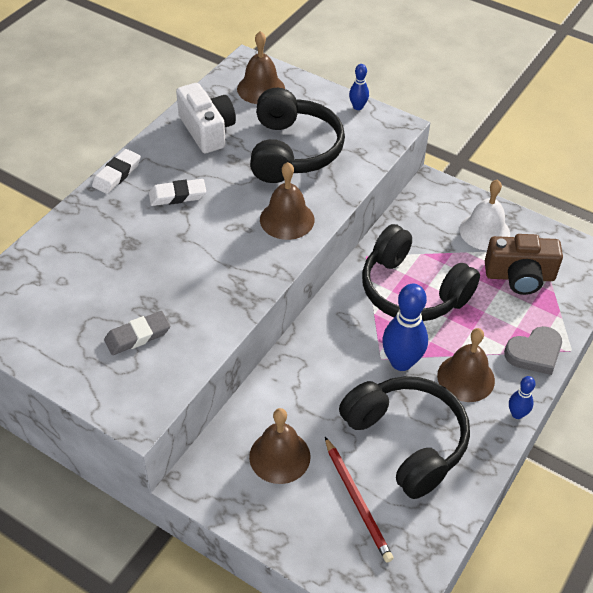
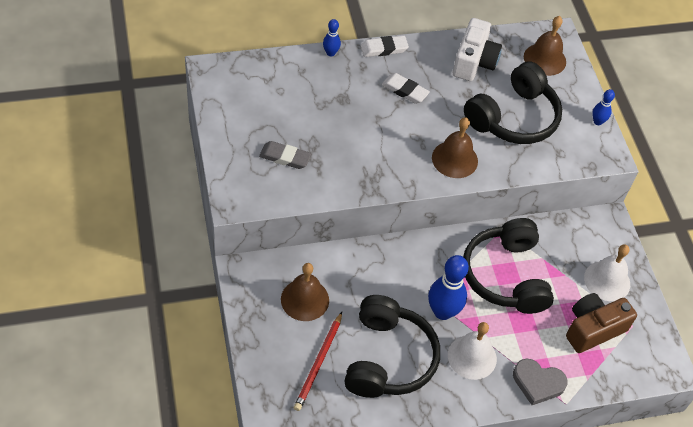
camera: 40 degrees right, 5 degrees up
brown bell [437,328,495,402] -> white bell [448,322,497,380]
brown camera [485,234,563,295] -> brown camera turned 105 degrees clockwise [566,293,637,353]
blue bowling pin [509,376,536,419] -> blue bowling pin moved to [323,19,341,57]

